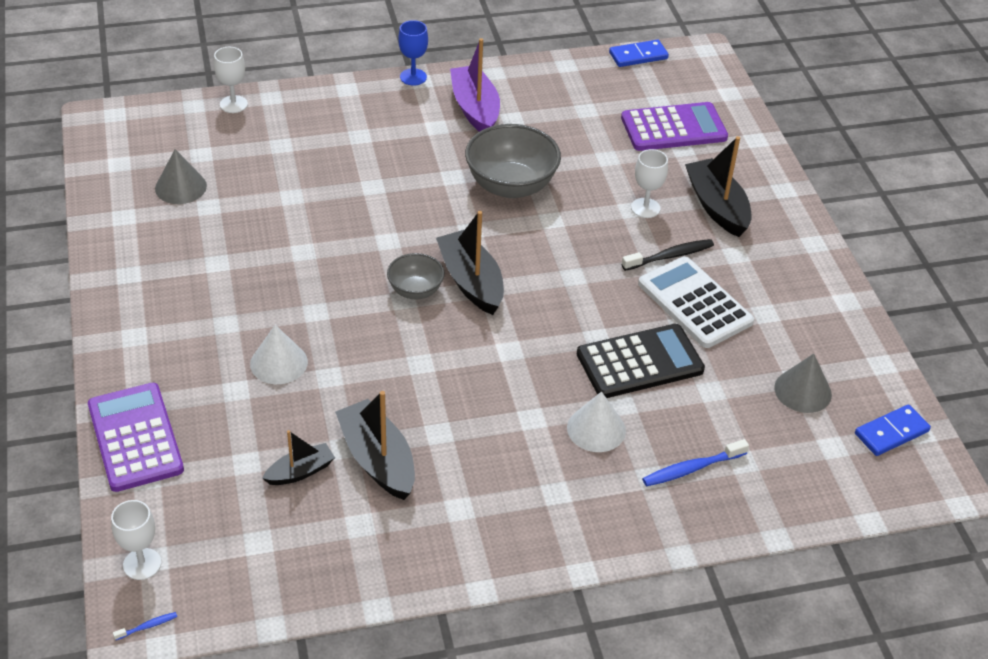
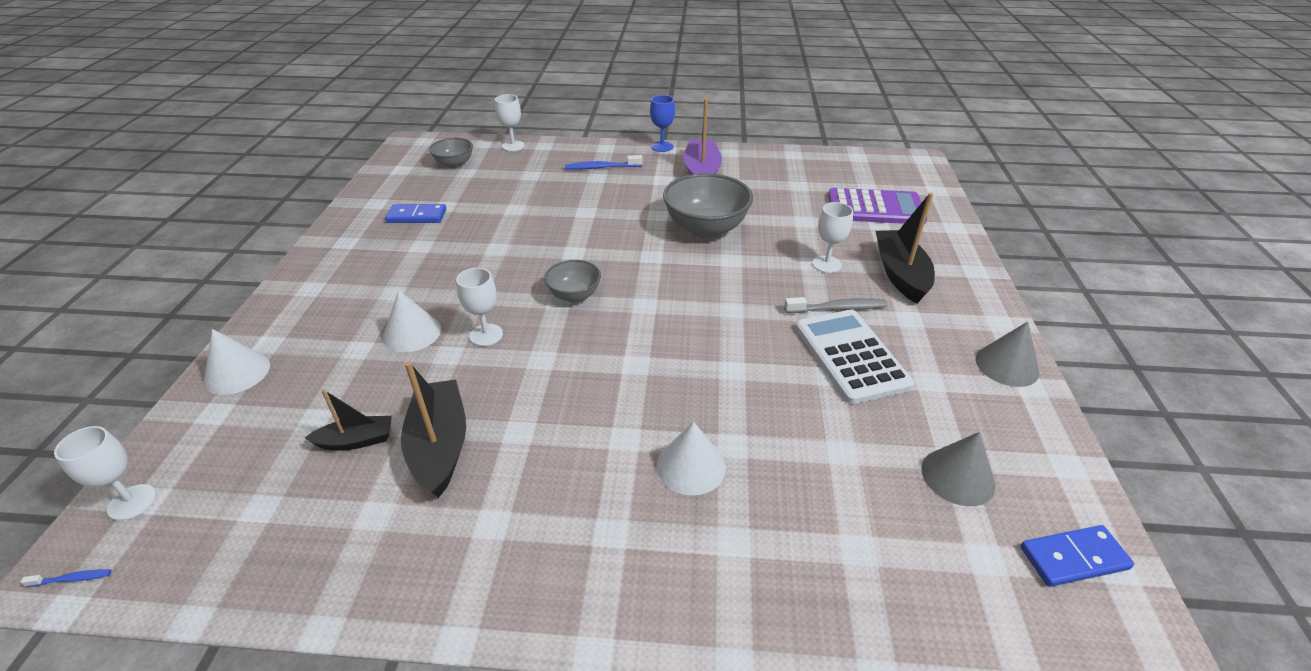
camera: 20 degrees right, 5 degrees down
purple calculator [88,383,184,492] -> white cone [204,329,270,395]
grey cone [155,149,207,204] -> grey cone moved to [976,322,1039,387]
black boat [436,211,504,315] -> none
black calculator [577,324,705,398] -> none
blue domino [609,40,669,67] -> blue domino moved to [385,204,446,223]
black toothbrush [622,239,714,271] -> grey toothbrush [784,297,888,313]
blue toothbrush [642,439,749,487] -> blue toothbrush moved to [565,155,643,170]
none -> grey bowl [429,138,473,168]
none -> white goblet [456,268,503,346]

